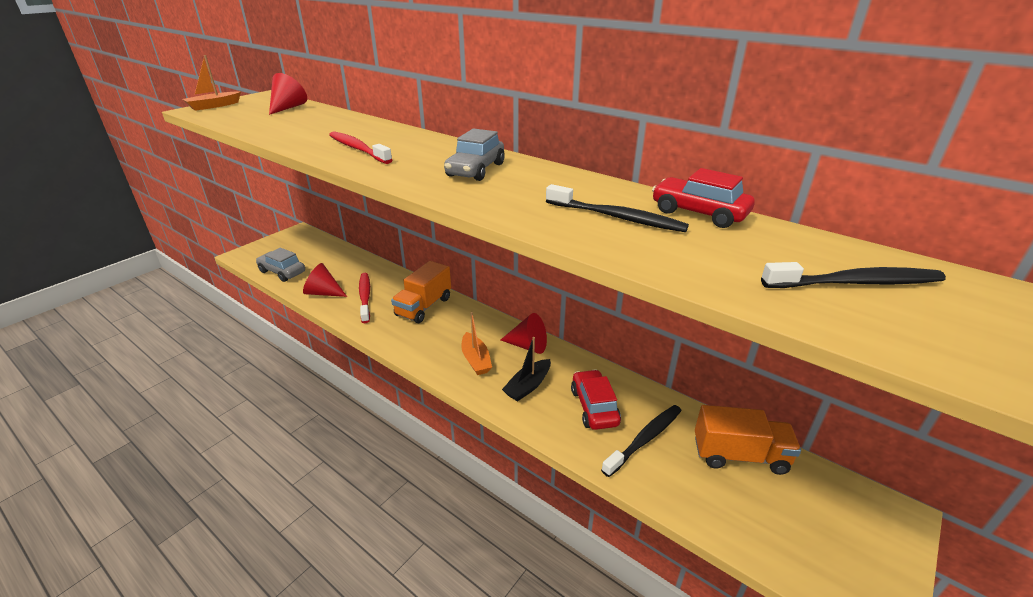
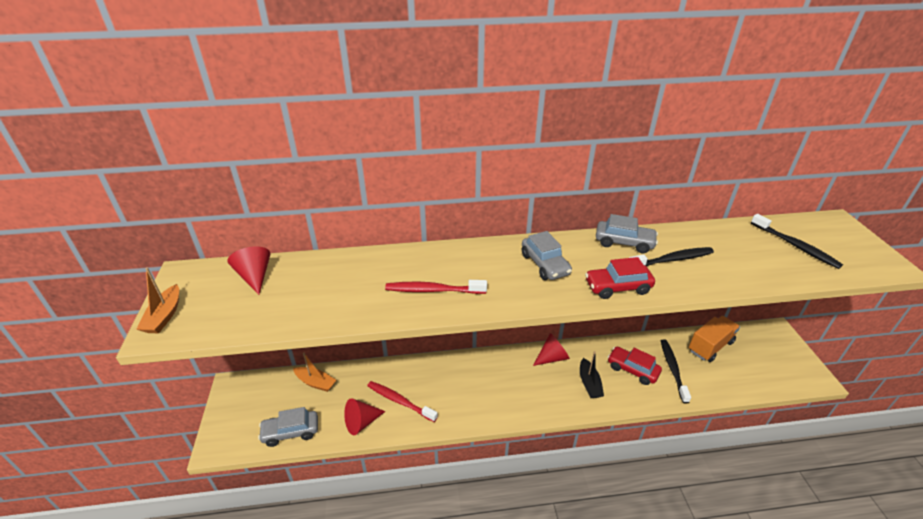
camera: 45 degrees left, 5 degrees up
orange truck [391,261,451,323] -> none
orange boat [461,312,492,375] -> orange boat moved to [293,353,336,392]
red car [652,168,755,228] -> red car moved to [585,257,655,299]
black toothbrush [761,262,946,288] -> black toothbrush turned 105 degrees clockwise [751,214,843,269]
none -> grey car [596,214,658,253]

